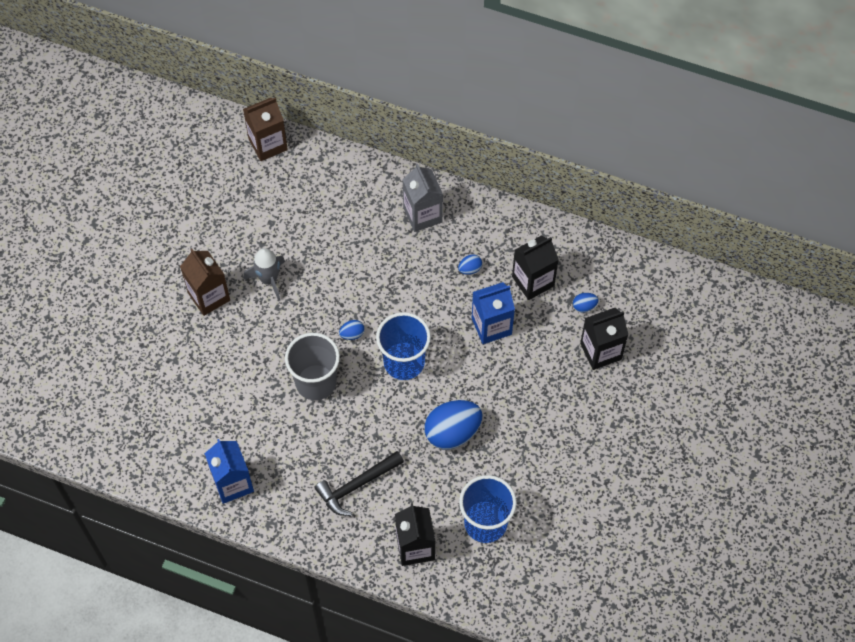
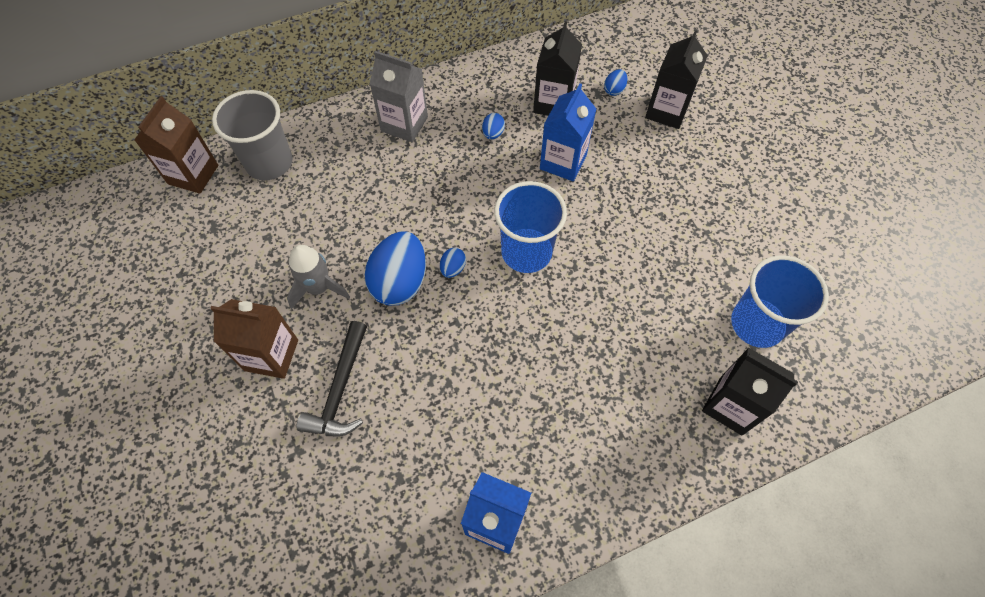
camera: 45 degrees left, 0 degrees up
grey cup [285,333,340,400] -> grey cup moved to [212,90,292,180]
black hammer [314,451,404,516] -> black hammer moved to [297,321,367,436]
blue egg [424,400,482,449] -> blue egg moved to [364,231,426,305]

